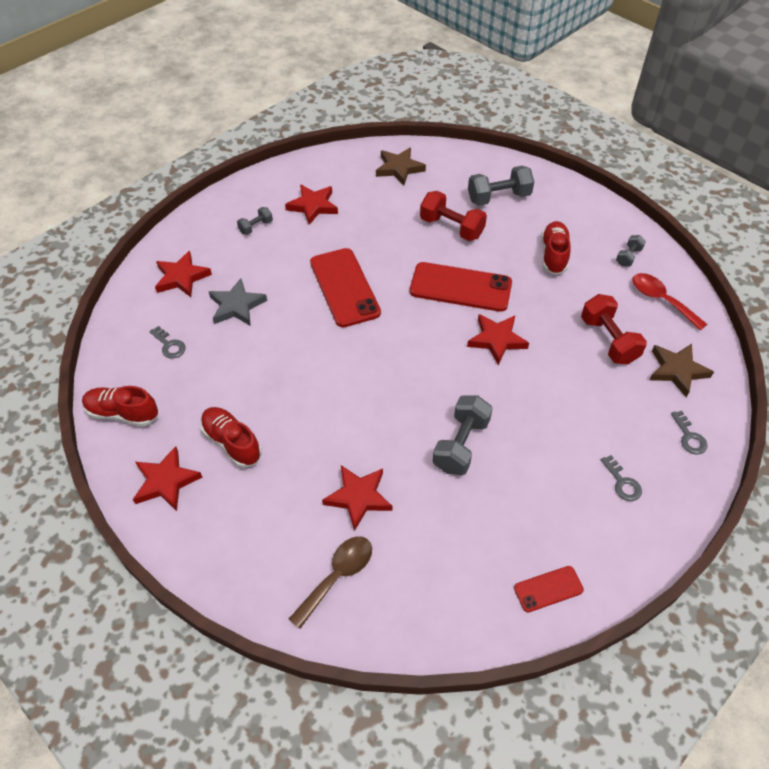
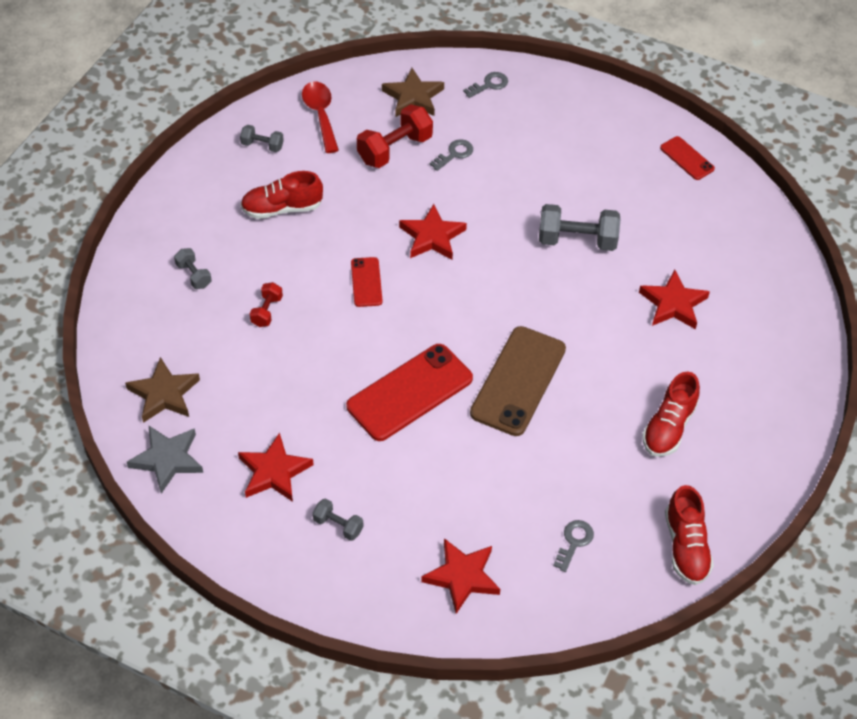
camera: 110 degrees left, 0 degrees up
red star [133,446,203,511] -> none
grey star [209,278,267,326] -> grey star moved to [127,426,203,494]
brown spoon [289,536,372,629] -> none
red phone [410,262,512,312] -> red phone [351,257,383,307], size x0.51
red dumbbell [420,191,487,241] -> red dumbbell [250,282,283,327], size x0.54
grey dumbbell [468,166,534,206] -> grey dumbbell [174,248,212,289], size x0.54
grey key [601,455,642,501] -> grey key moved to [430,139,473,171]
red spoon [632,273,707,330] -> red spoon turned 135 degrees clockwise [302,82,339,153]
none -> brown phone [470,326,566,436]

